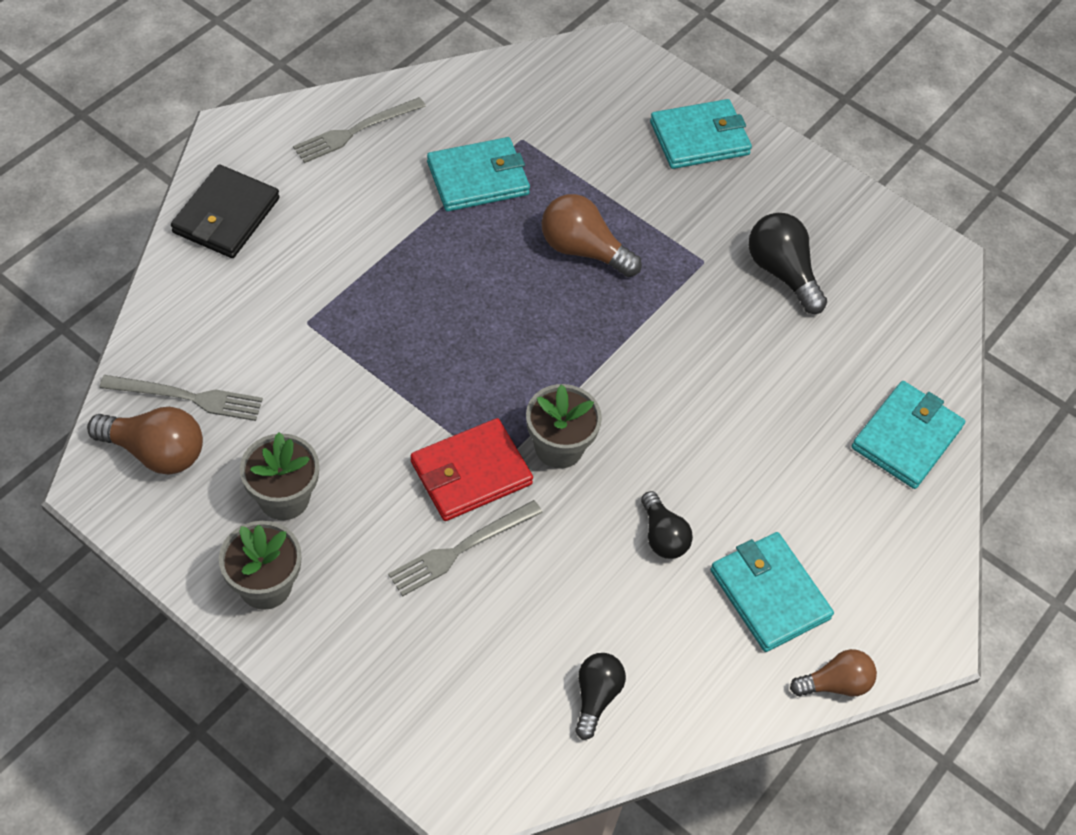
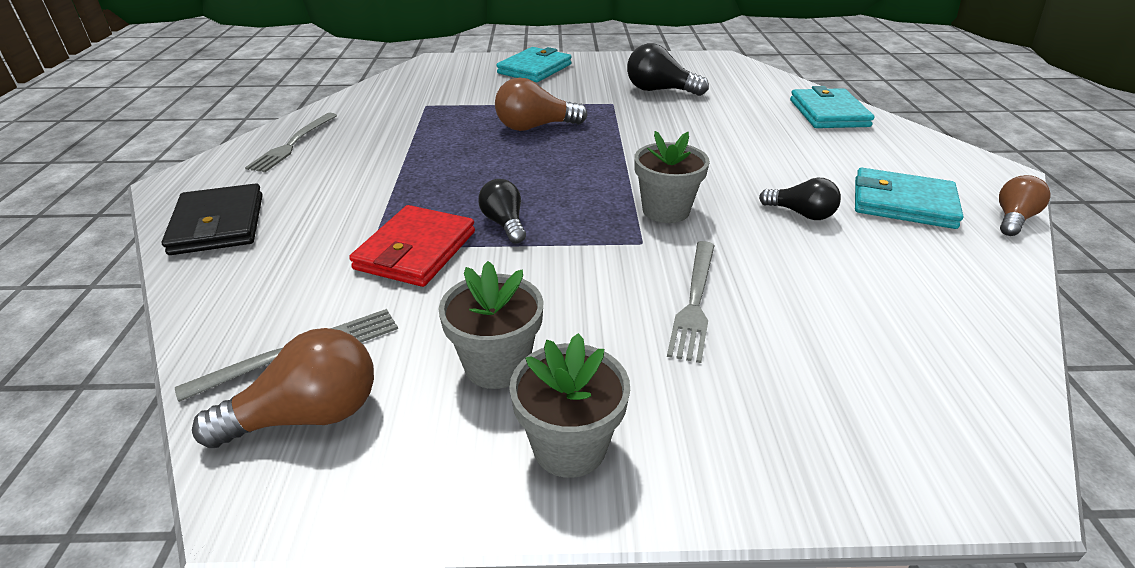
camera: 35 degrees left, 20 degrees down
red wallet [411,418,533,521] -> red wallet moved to [349,205,475,287]
turquoise wallet [427,137,530,211] -> none
black light bulb [575,653,626,740] -> black light bulb moved to [478,179,526,244]

